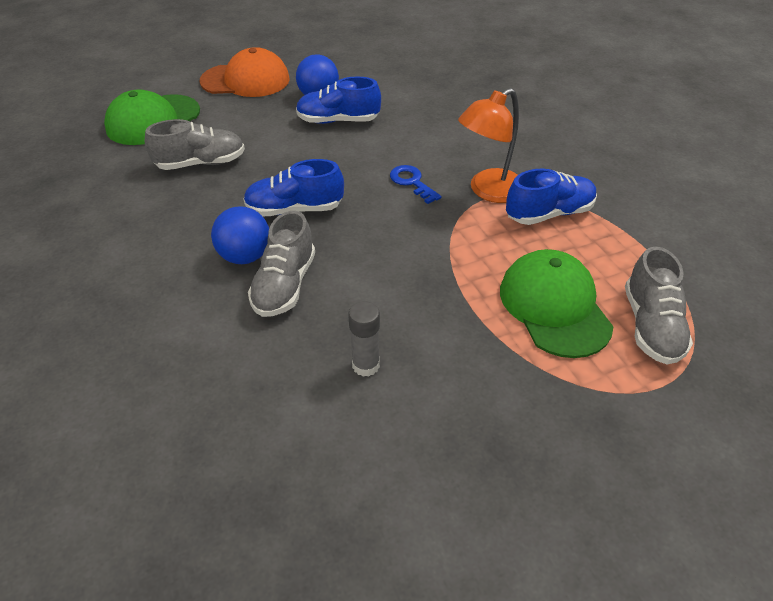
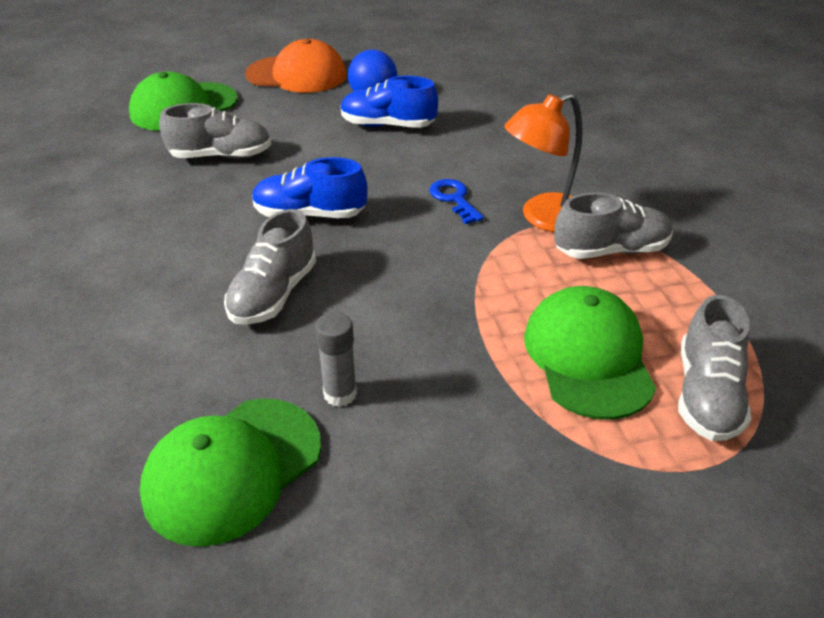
camera: 10 degrees right, 5 degrees down
blue ball [211,206,269,264] -> none
blue shoe [506,169,597,225] -> grey shoe [554,192,673,259]
none -> green cap [140,399,321,547]

